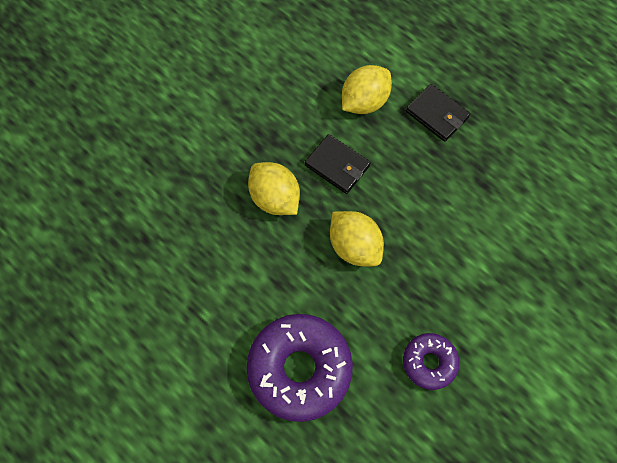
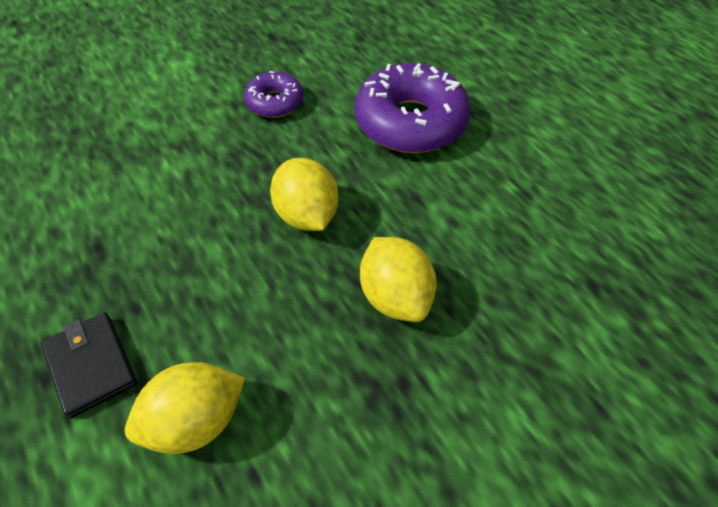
camera: 165 degrees left, 15 degrees down
black wallet [305,134,371,194] -> none

